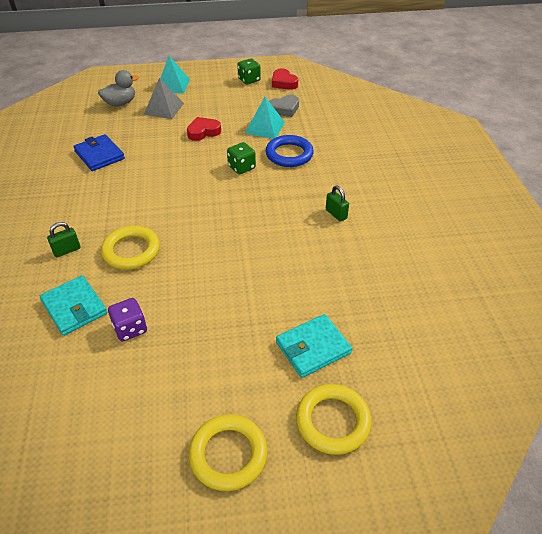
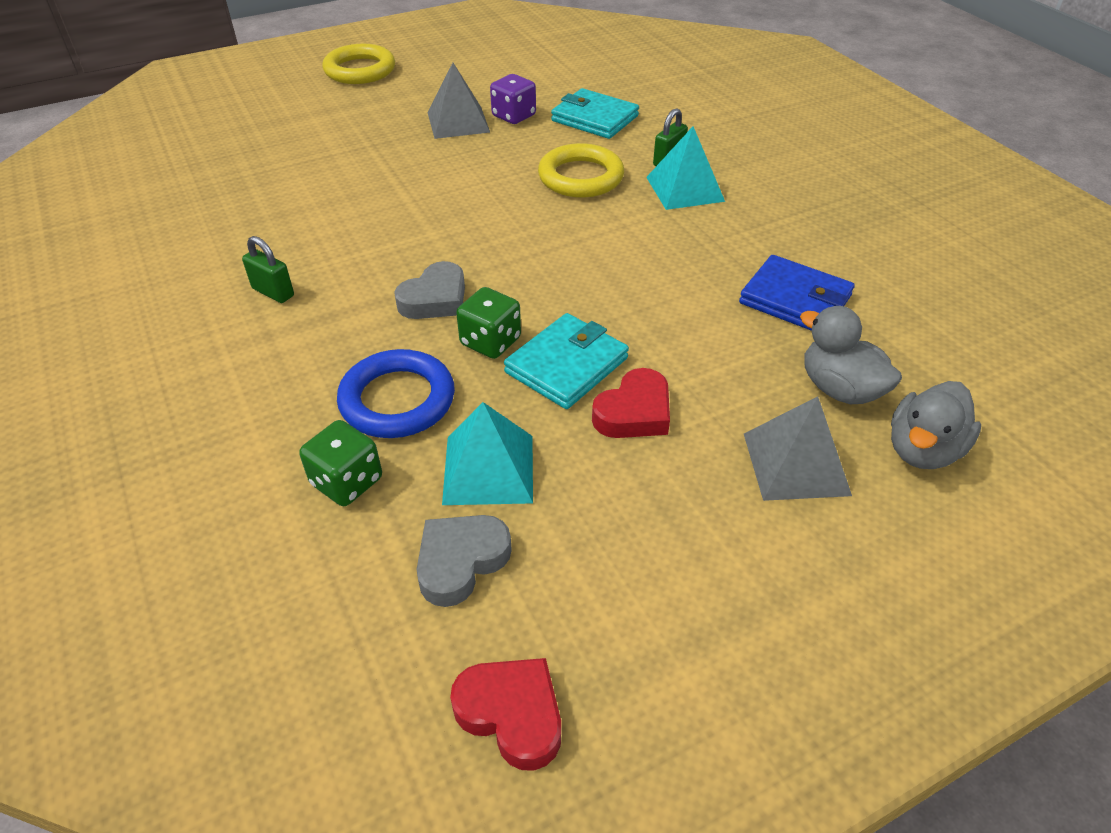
camera: 160 degrees right, 0 degrees up
turquoise pyramid [160,56,190,94] -> turquoise pyramid moved to [646,126,725,210]
green dice [237,58,261,84] -> green dice moved to [299,420,382,506]
turquoise wallet [276,314,352,378] -> turquoise wallet moved to [504,313,629,409]
yellow ring [296,384,372,455] -> none
none -> grey heart [394,261,465,319]
none -> grey pyramid [428,63,490,139]
none -> grey duck [800,306,902,404]

